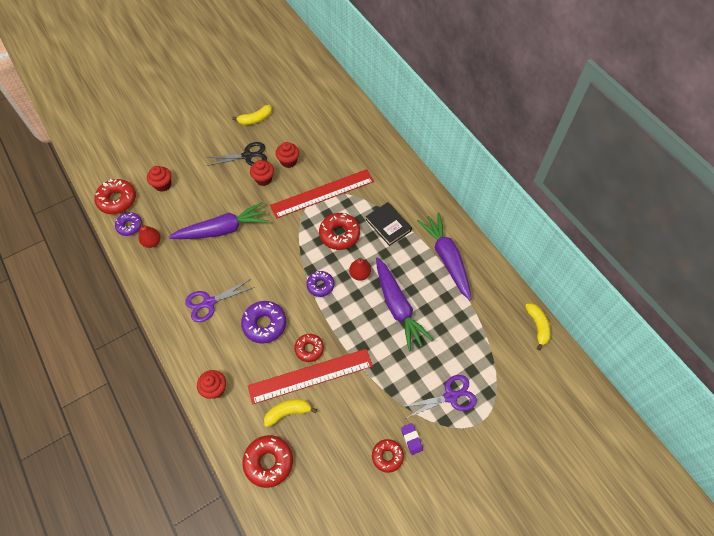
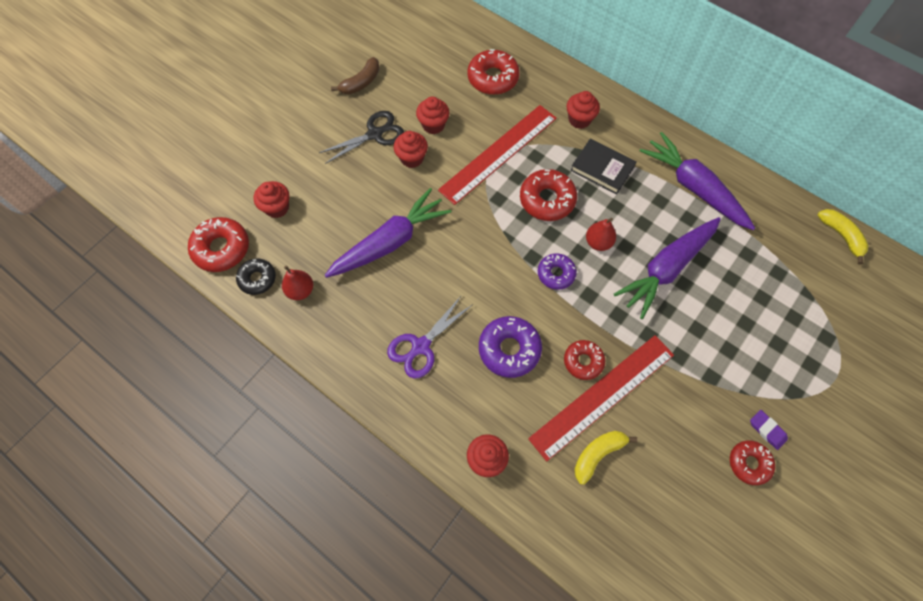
camera: 20 degrees left, 5 degrees up
purple donut [115,212,142,236] -> black donut [236,259,276,295]
yellow banana [232,105,272,125] -> brown banana [331,57,380,94]
red donut [242,435,293,488] -> red donut moved to [467,49,520,95]
purple carrot [376,257,434,351] -> purple carrot turned 90 degrees clockwise [614,217,721,319]
purple scissors [402,375,477,419] -> none
none -> red cupcake [566,91,600,129]

